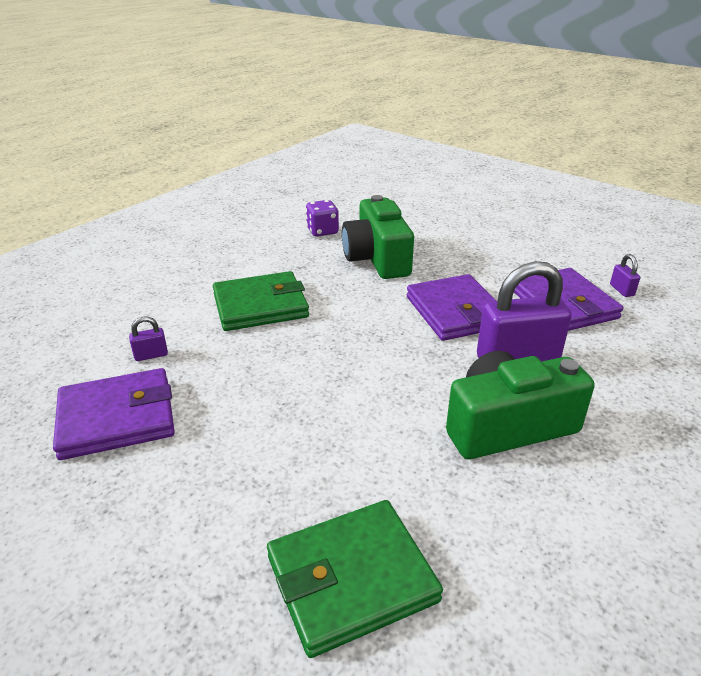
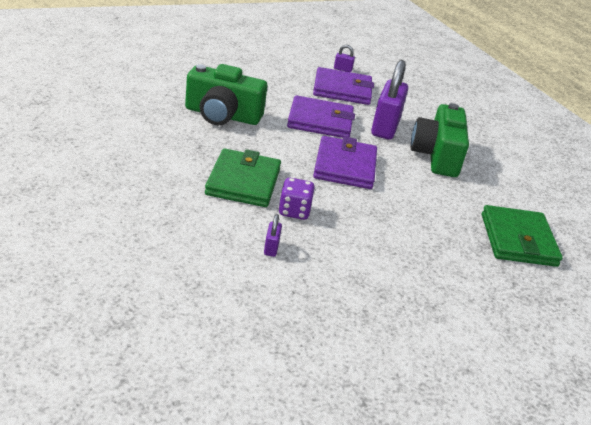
camera: 70 degrees left, 0 degrees up
purple wallet [53,368,175,460] -> purple wallet moved to [313,136,377,189]
purple dice [305,200,339,236] -> purple dice moved to [278,178,315,220]

